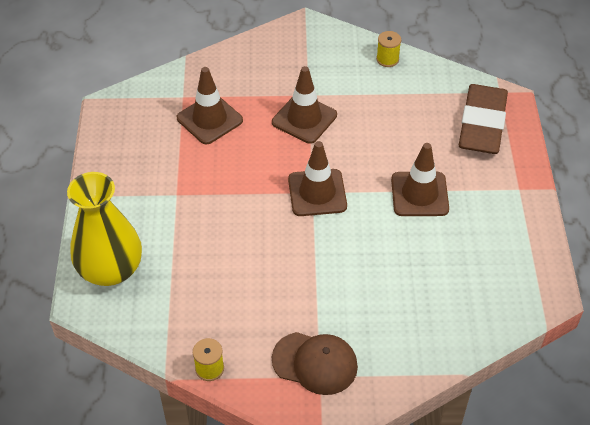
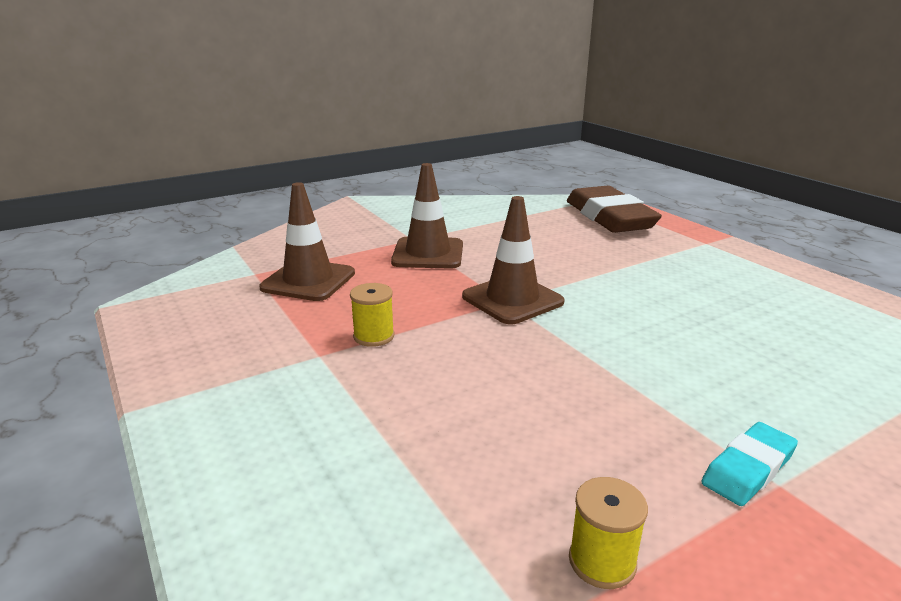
camera: 30 degrees left, 25 degrees down
yellow vase [67,172,142,286] -> none
brown cap [272,332,358,395] -> turquoise eraser [701,422,798,506]
yellow spool [376,31,401,67] -> yellow spool moved to [350,283,395,347]
brown traffic cone [391,143,449,216] -> none

